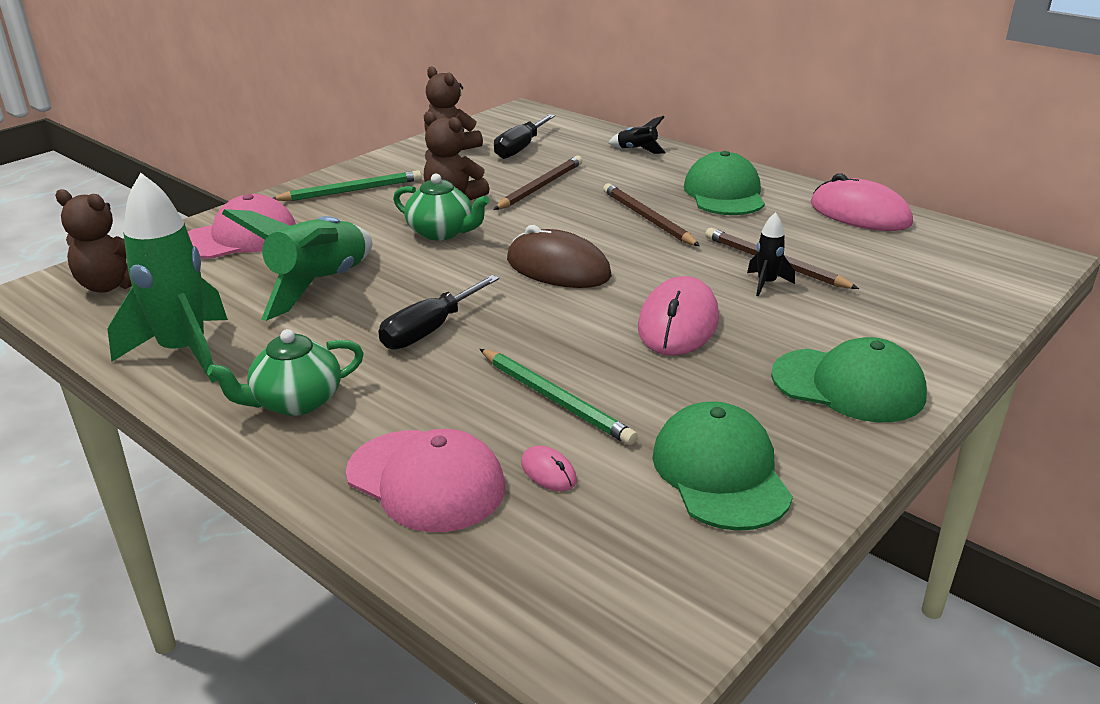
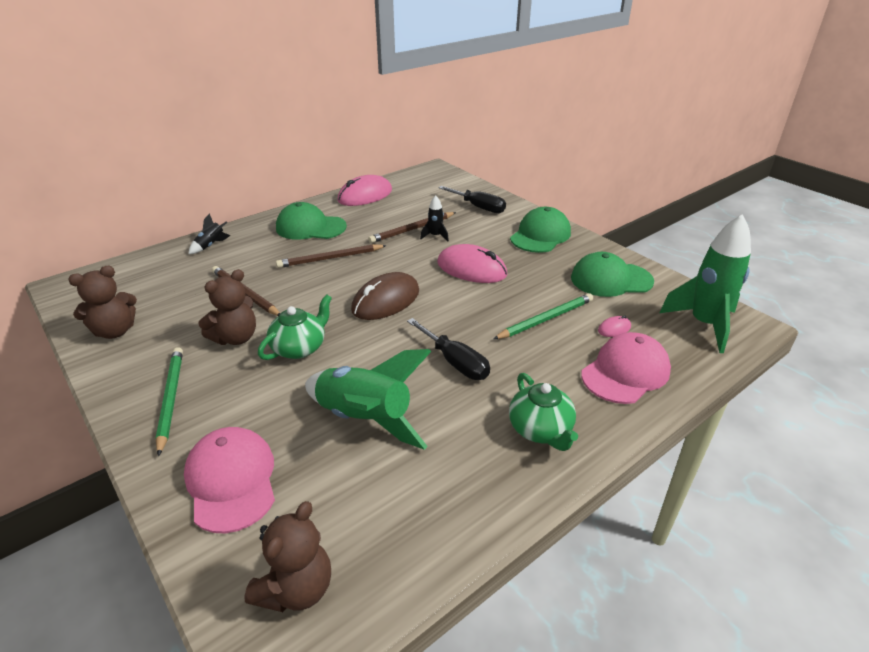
camera: 80 degrees left, 5 degrees up
green rocket [108,173,228,383] -> green rocket moved to [659,214,751,353]
black screwdriver [494,114,555,159] -> black screwdriver moved to [438,186,506,213]

